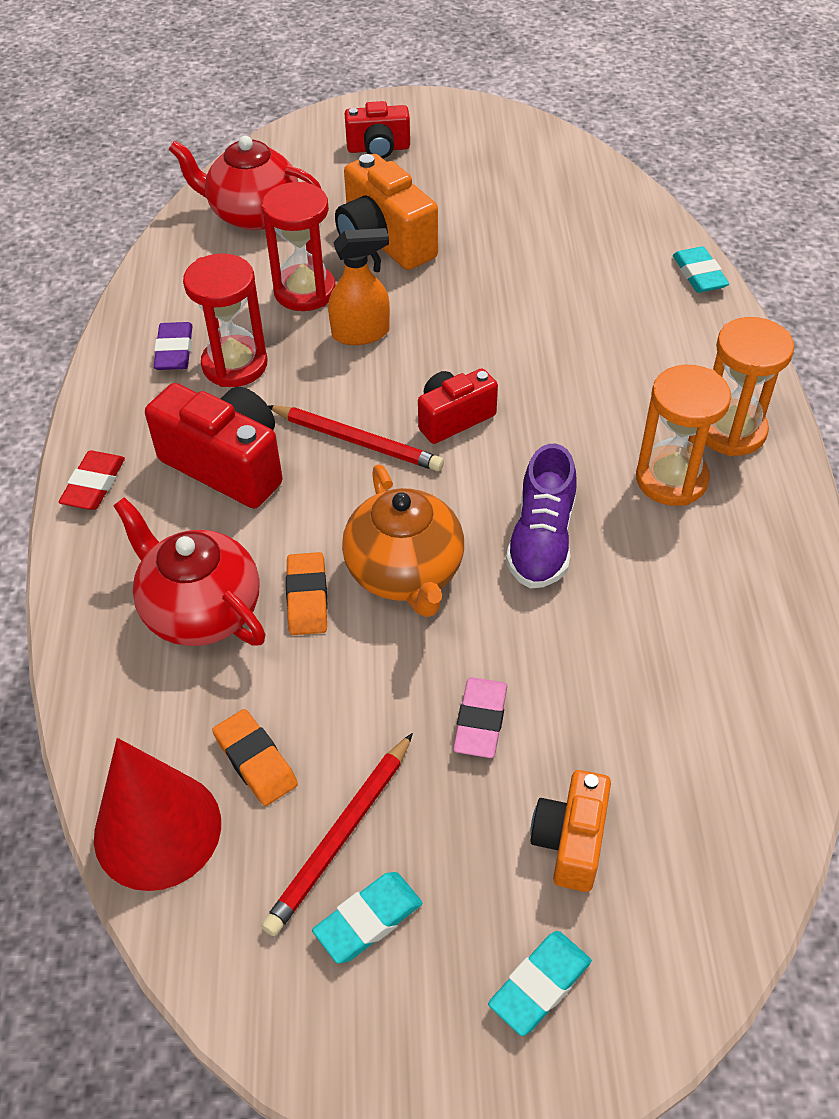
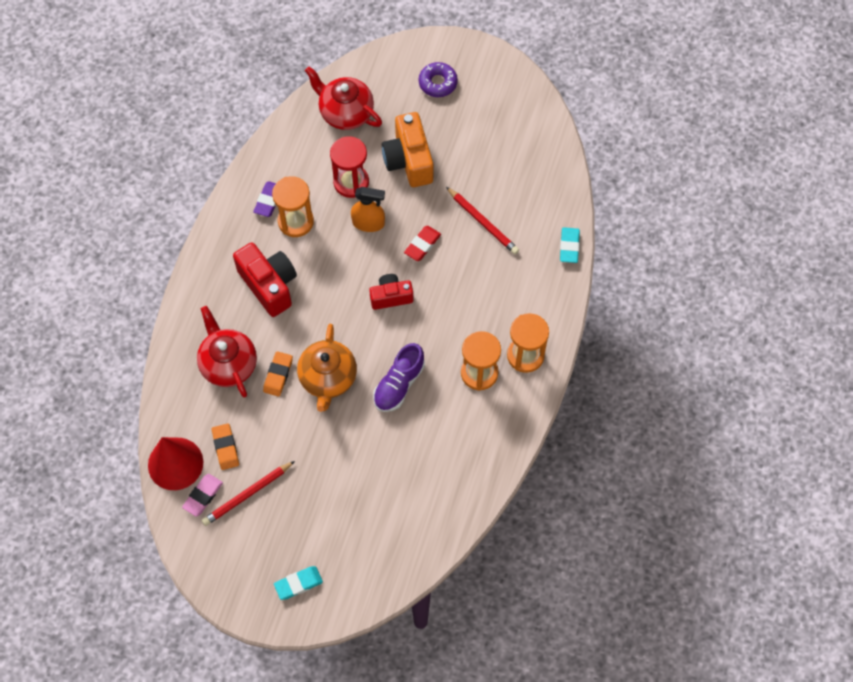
camera: 20 degrees right, 15 degrees up
red eraser [59,451,125,510] -> red eraser moved to [404,226,441,261]
red hourglass [183,253,267,387] -> orange hourglass [272,176,314,237]
red pencil [268,405,444,471] -> red pencil moved to [446,187,519,255]
turquoise eraser [312,872,422,964] -> none
red camera [344,101,410,158] -> purple donut [419,62,458,97]
pink eraser [453,677,507,758] -> pink eraser moved to [182,474,223,517]
orange camera [530,770,611,892] -> none

